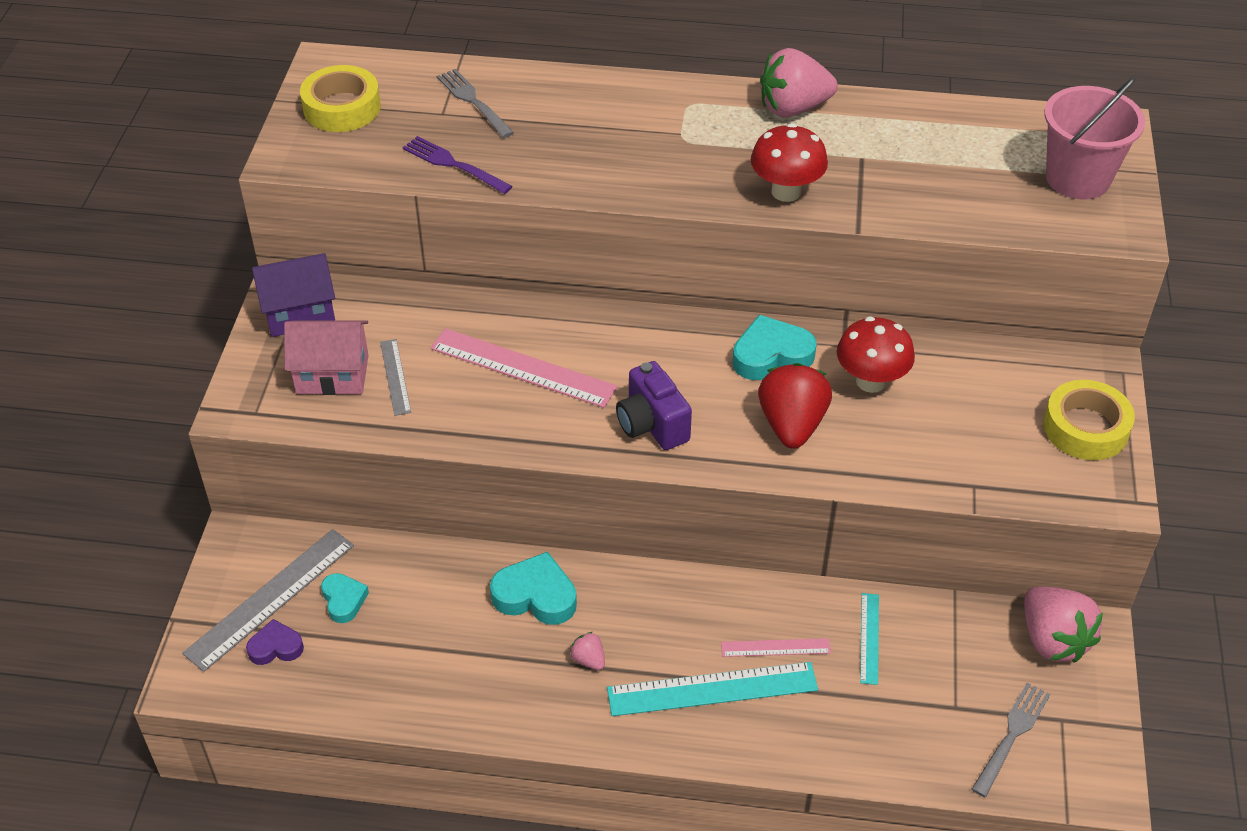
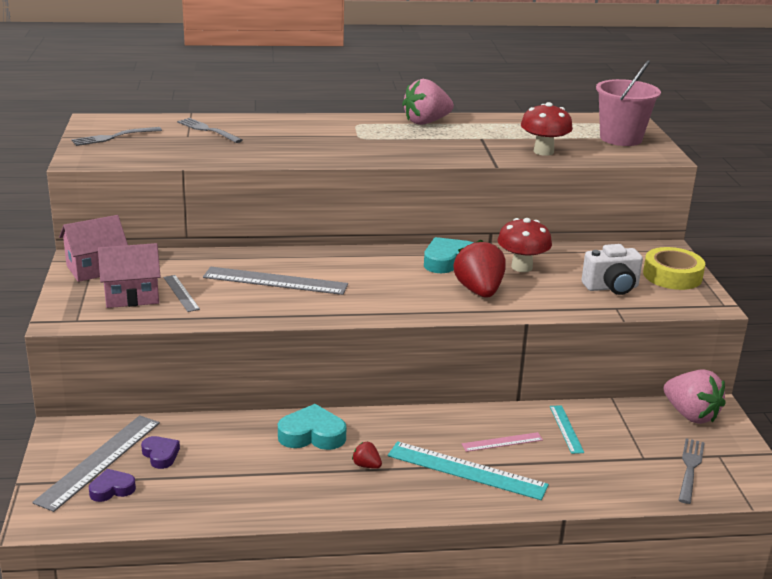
camera: 15 degrees left, 20 degrees down
purple house [252,253,335,337] -> pink house [59,215,128,282]
yellow tape [300,65,381,132] -> grey fork [71,127,162,146]
turquoise heart [321,573,369,623] -> purple heart [141,436,180,469]
purple fork [403,136,513,194] -> none
pink ruler [430,328,617,408] -> grey ruler [203,267,348,295]
pink strawberry [569,632,605,670] -> red strawberry [352,441,382,469]
turquoise ruler [607,662,818,716] -> turquoise ruler turned 45 degrees clockwise [388,441,549,500]
purple camera [616,361,692,450] -> none
red mushroom [751,123,828,202] -> red mushroom moved to [521,102,573,156]
none -> white camera [581,244,643,295]

